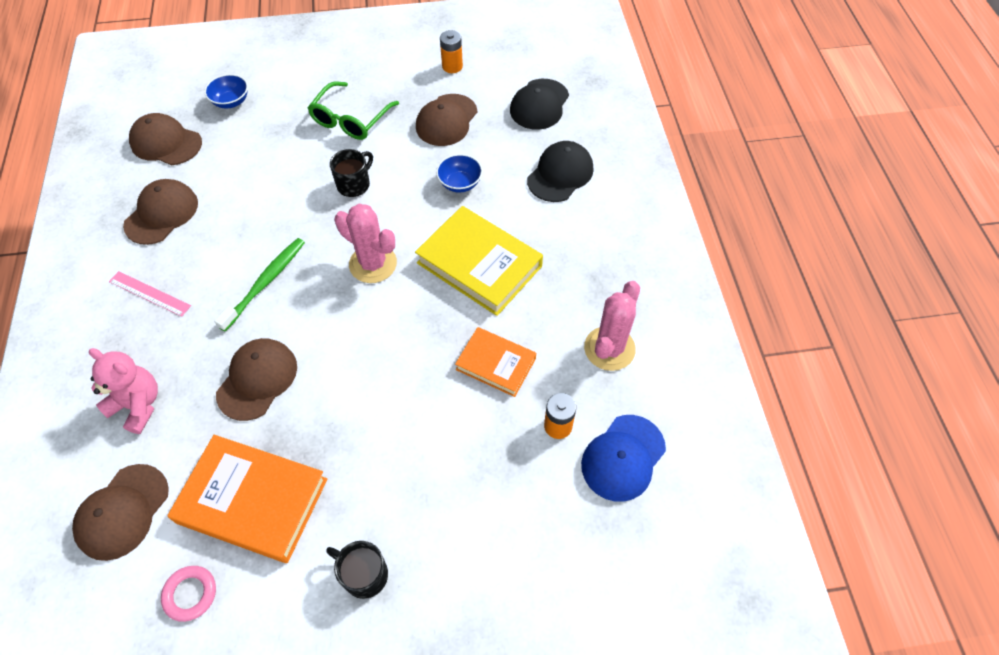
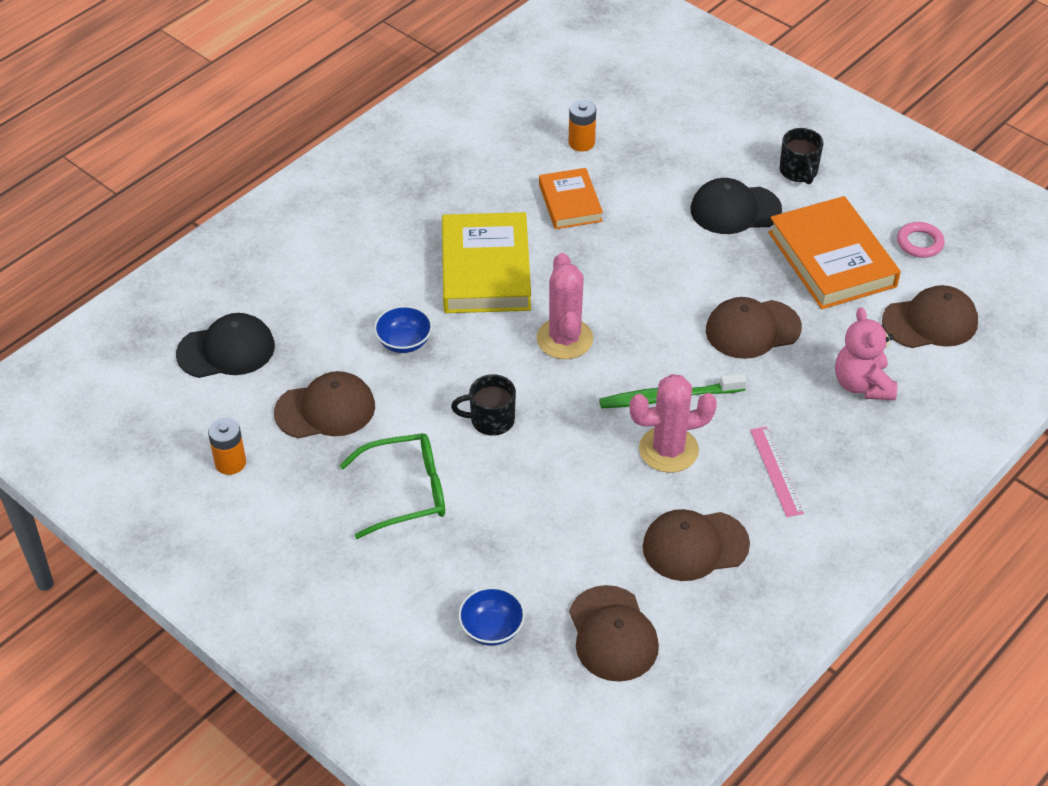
camera: 130 degrees left, 10 degrees down
black cap [527,141,594,202] -> black cap moved to [691,178,782,234]
blue cap [581,415,666,502] -> none
pink cactus [584,281,640,371] -> pink cactus moved to [629,374,717,473]

